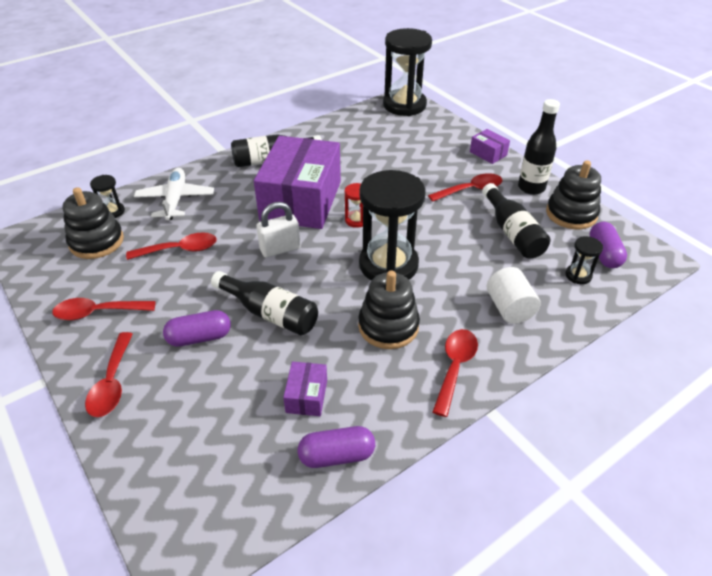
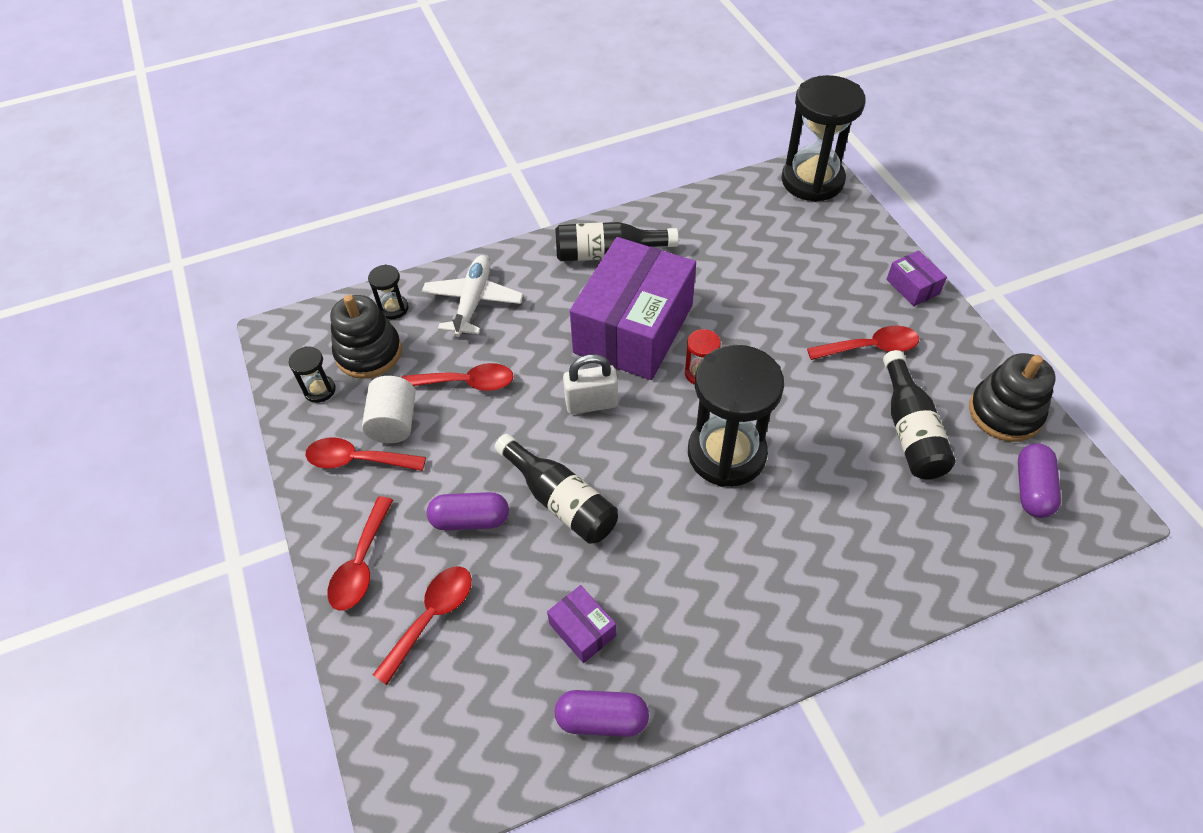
camera: 15 degrees right, 10 degrees up
purple box [283,361,327,416] -> purple box turned 60 degrees counterclockwise [547,585,616,663]
black stacking toy [358,270,420,349] -> none
red spoon [433,329,478,417] -> red spoon moved to [373,566,472,685]
white cylinder [487,267,541,324] -> white cylinder moved to [362,376,416,443]
black bottle [518,99,560,195] -> none
black hourglass [565,236,603,284] -> black hourglass moved to [289,346,336,403]

